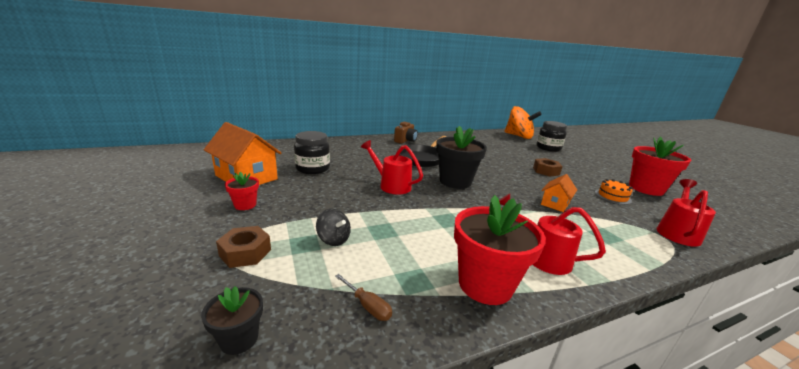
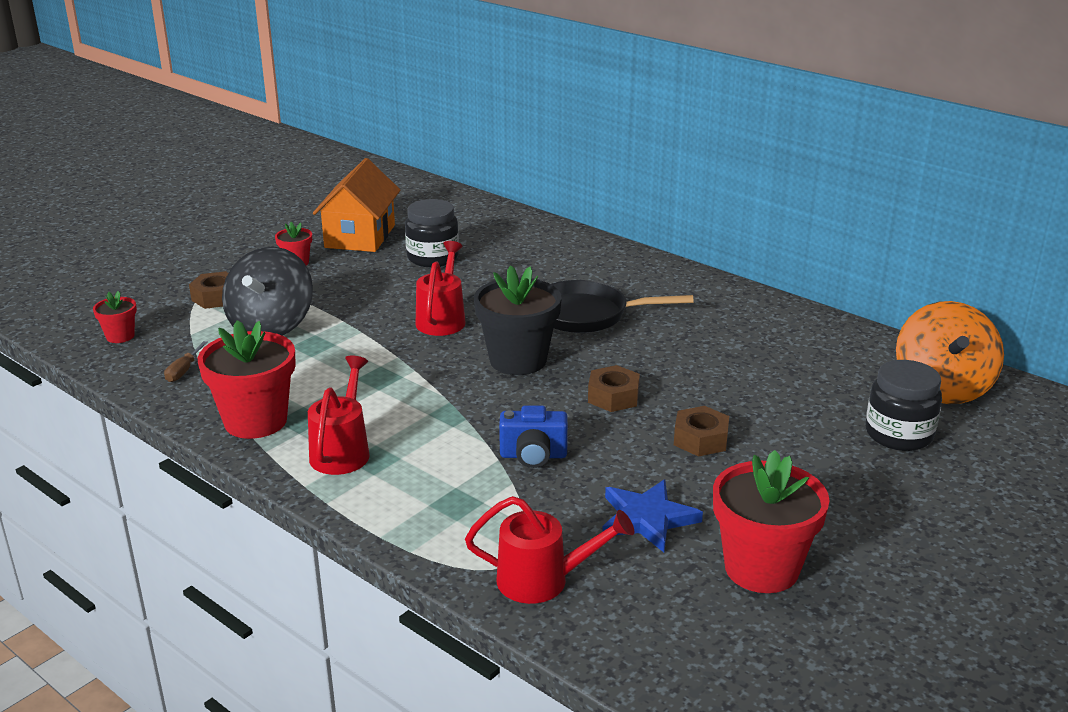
camera: 65 degrees right, 5 degrees up
black flower pot [201,286,263,355] -> red flower pot [93,291,137,343]
black spinning top [316,209,351,246] -> black spinning top [222,247,313,336], size x2.15
brown camera [394,122,418,144] -> none
orange house [541,174,577,212] -> blue camera [499,405,568,468]
orange cake [595,179,633,205] -> blue star [602,479,703,552]
none -> brown nut [588,365,640,412]

